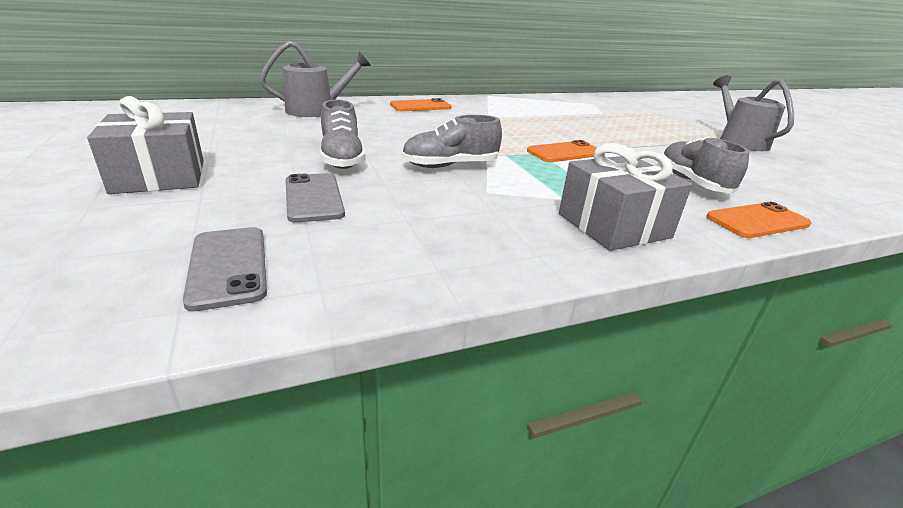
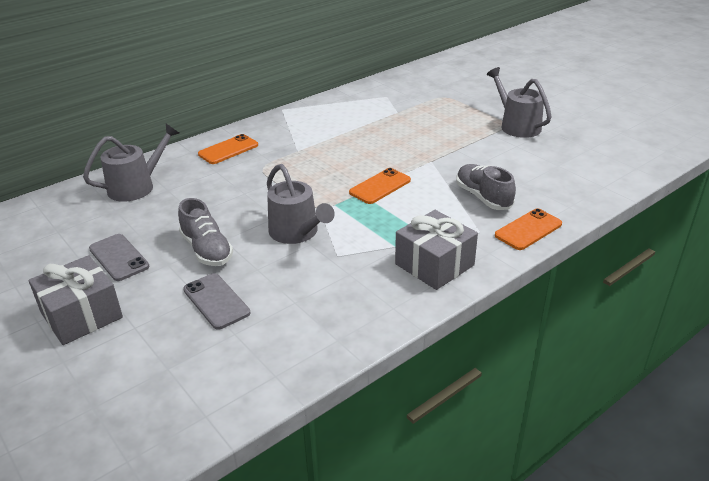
camera: 15 degrees left, 5 degrees up
grey phone [183,227,267,311] -> grey phone moved to [89,234,149,281]
grey shoe [401,115,502,168] -> grey watering can [267,164,335,244]

